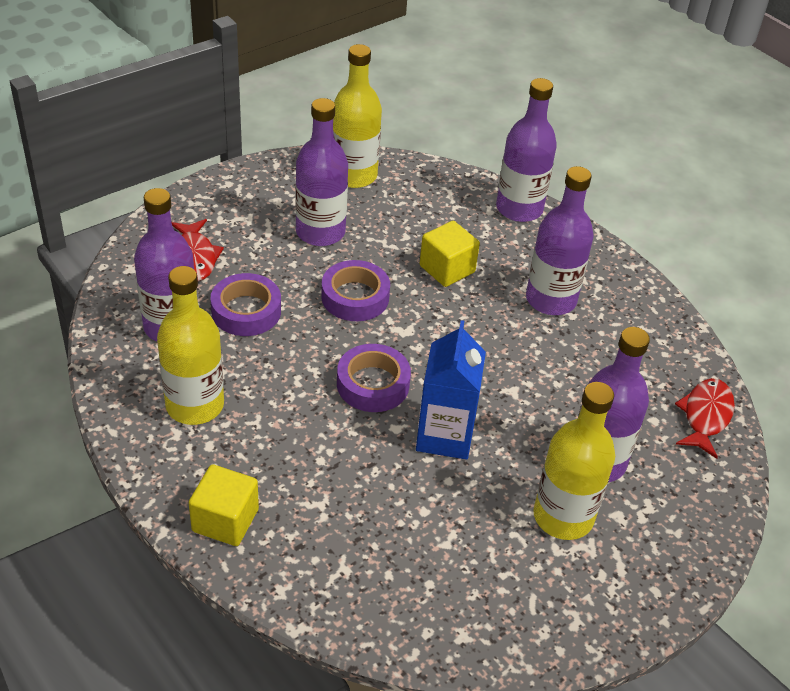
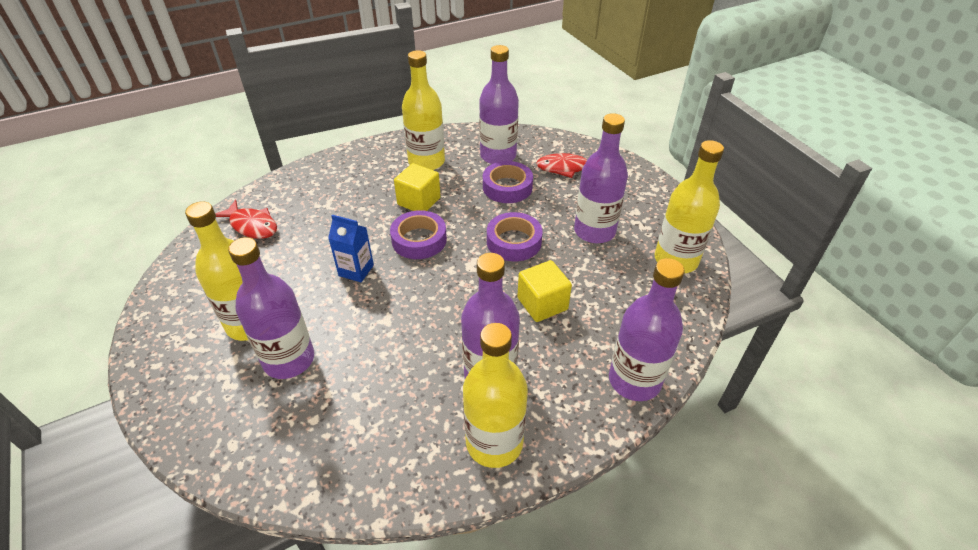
camera: 105 degrees right, 0 degrees up
yellow cube [189,464,259,546] -> yellow cube moved to [394,163,441,211]
blue carton [416,320,486,460] -> blue carton [328,215,374,282], size x0.65
red fish [675,378,735,459] -> red fish moved to [215,200,277,239]
none -> yellow bottle [463,323,528,468]

